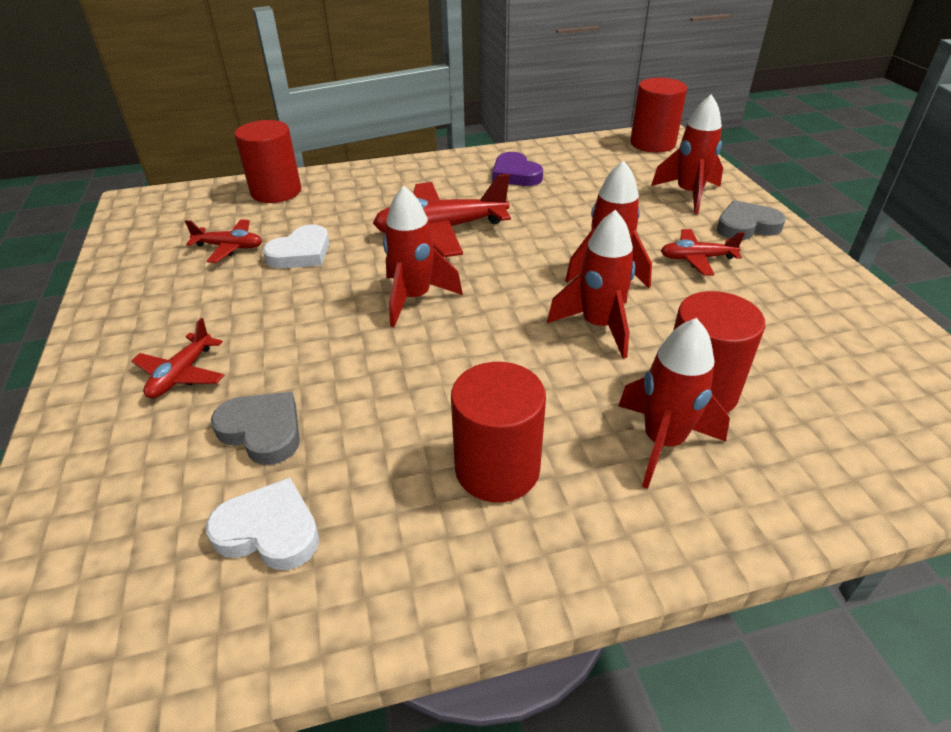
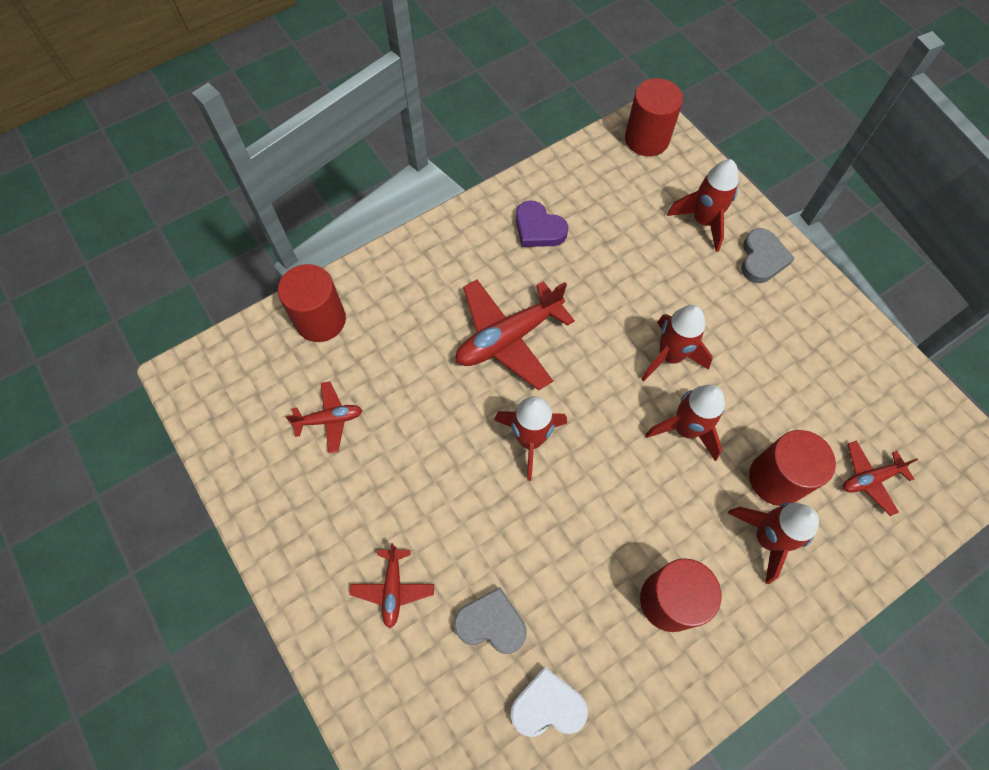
camera: 20 degrees left, 25 degrees up
white heart [263,224,330,269] -> none
red plane [661,229,745,276] -> red plane moved to [843,441,918,516]
grey heart [717,200,786,240] -> grey heart turned 135 degrees clockwise [741,228,795,283]

